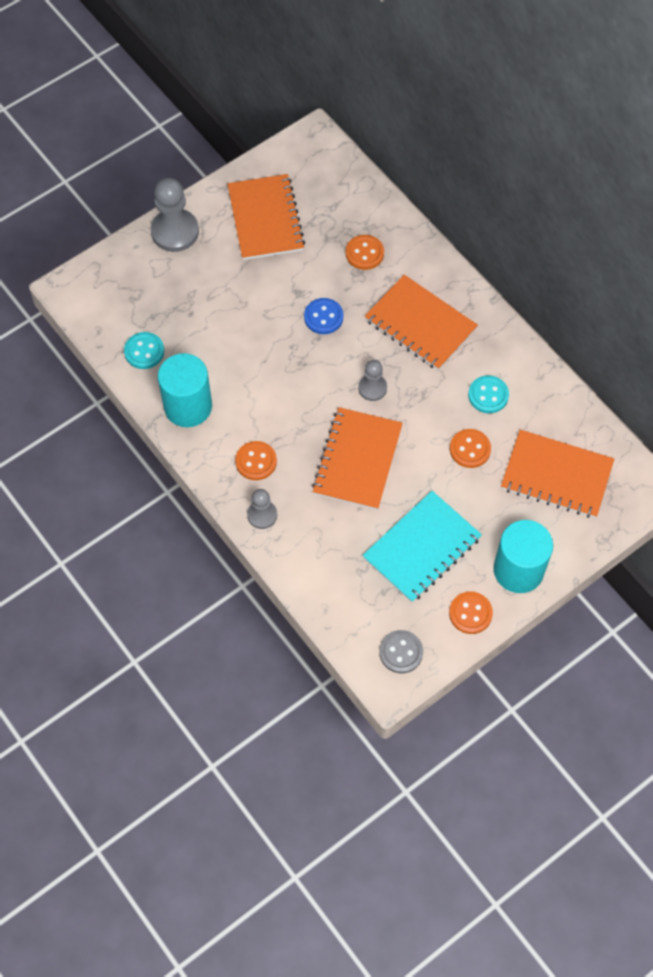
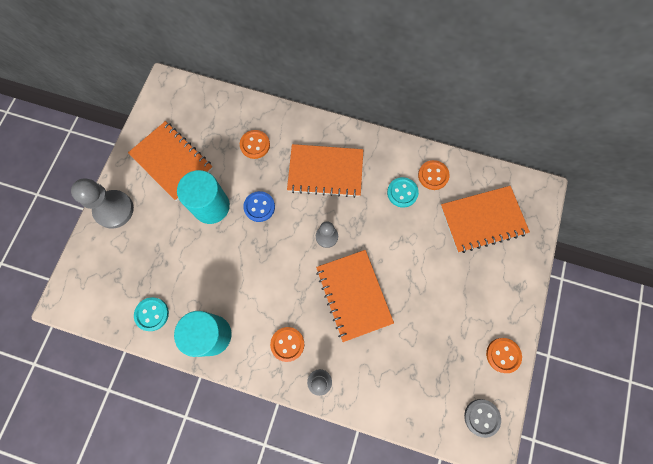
camera: 35 degrees left, 10 degrees up
turquoise notebook [362,491,482,602] -> none
orange button [450,429,491,468] -> orange button moved to [418,160,450,190]
turquoise cylinder [493,520,553,593] -> turquoise cylinder moved to [177,170,230,224]

